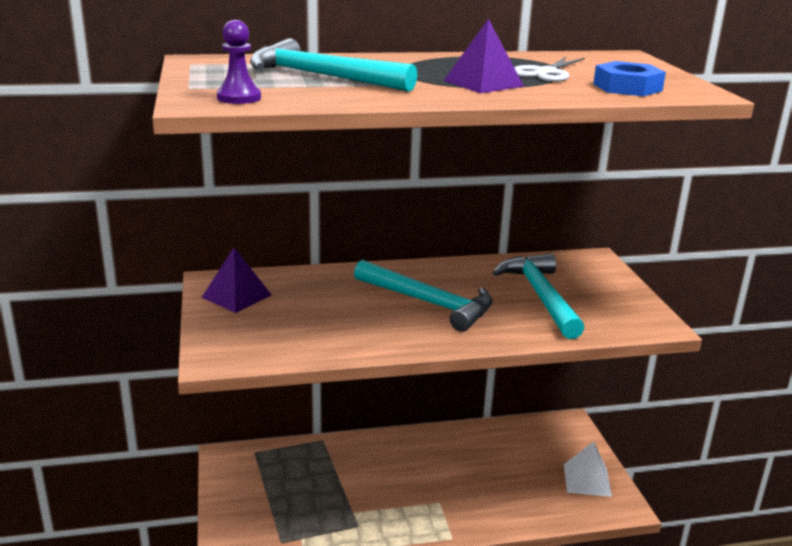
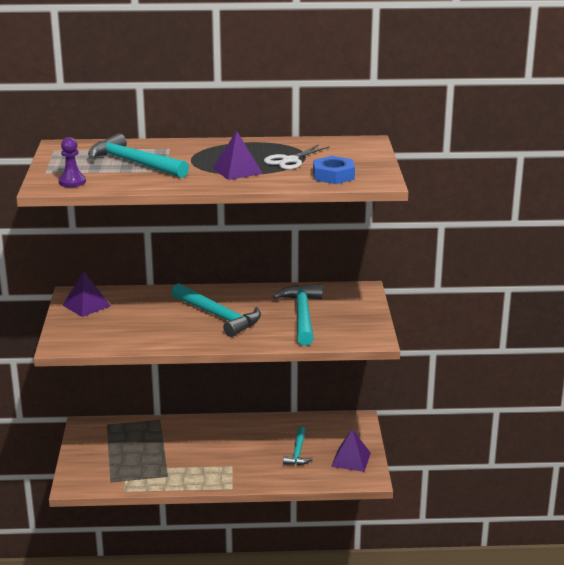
camera: 10 degrees right, 0 degrees up
white pyramid [564,441,612,497] -> purple pyramid [331,429,371,472]
none -> turquoise hammer [283,426,313,465]

